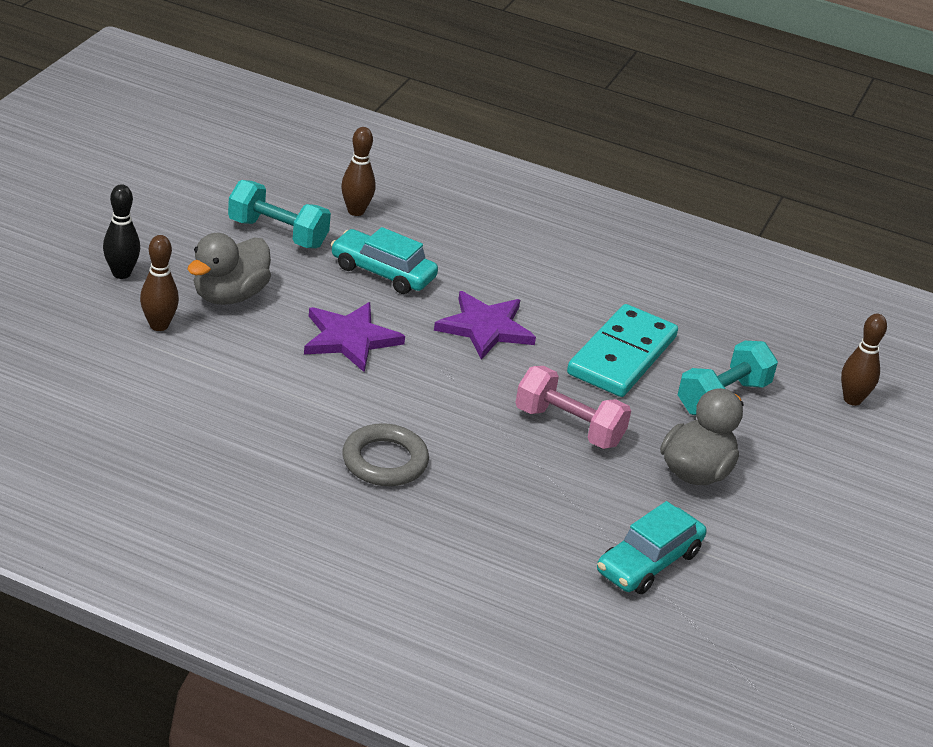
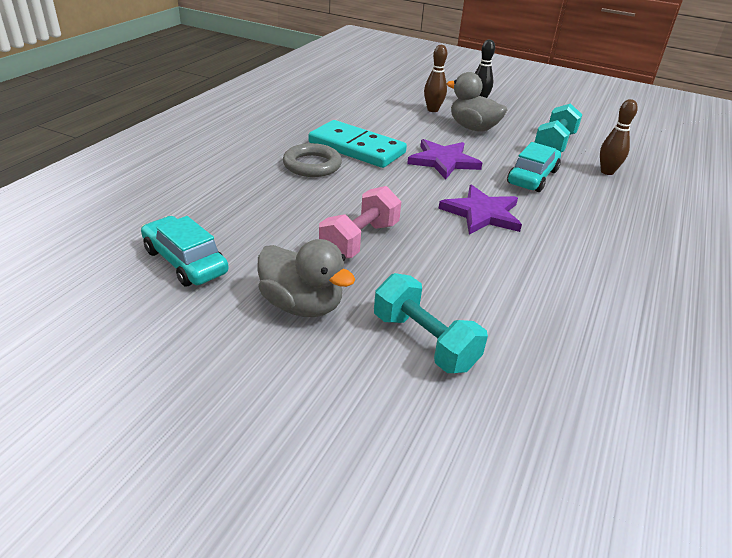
camera: 95 degrees right, 0 degrees up
turquoise domino [567,304,678,397] -> turquoise domino moved to [308,120,407,168]
brown bowling pin [841,314,887,406] -> none

